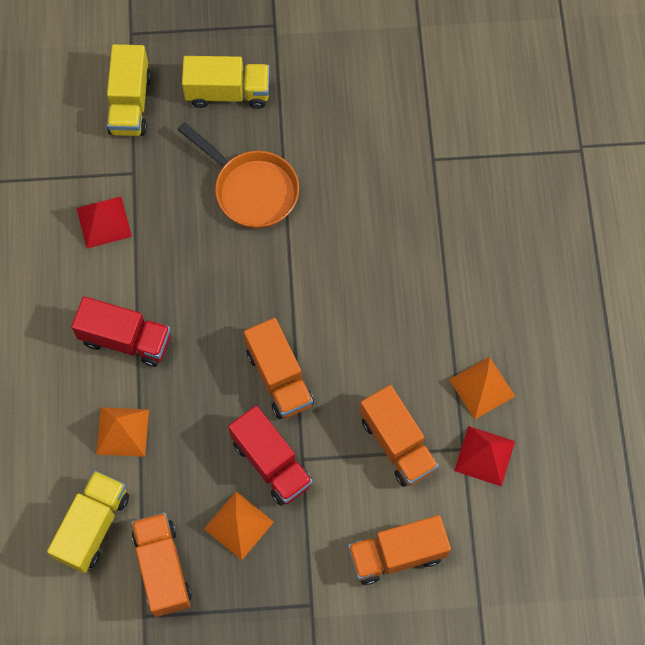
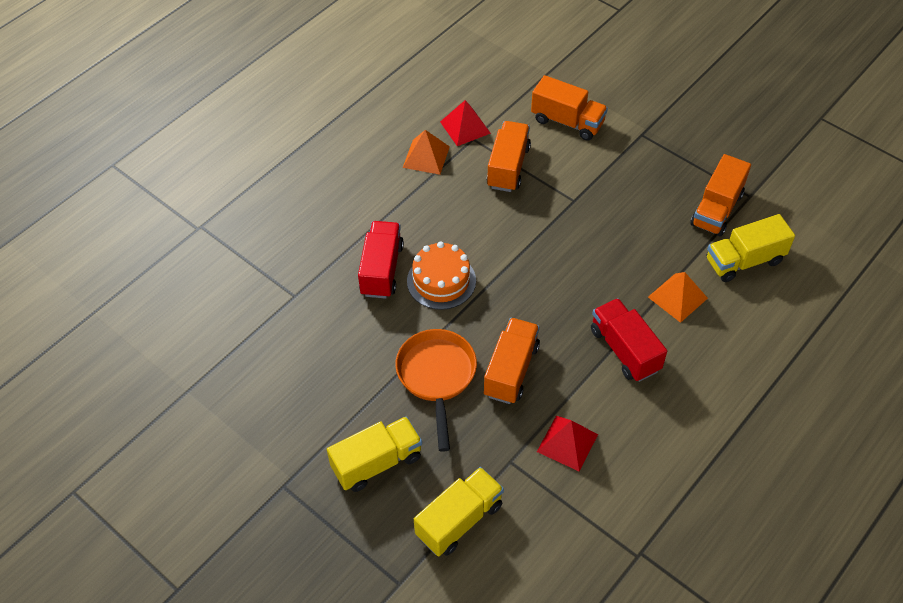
camera: 135 degrees left, 15 degrees down
yellow truck [182,56,269,109] -> yellow truck turned 105 degrees clockwise [327,416,422,492]
orange pyramid [204,491,274,560] -> none
red truck [228,406,313,506] -> red truck moved to [358,221,404,299]
orange truck [244,318,314,419] -> orange truck moved to [484,318,540,404]
none -> orange cake [407,241,476,310]

